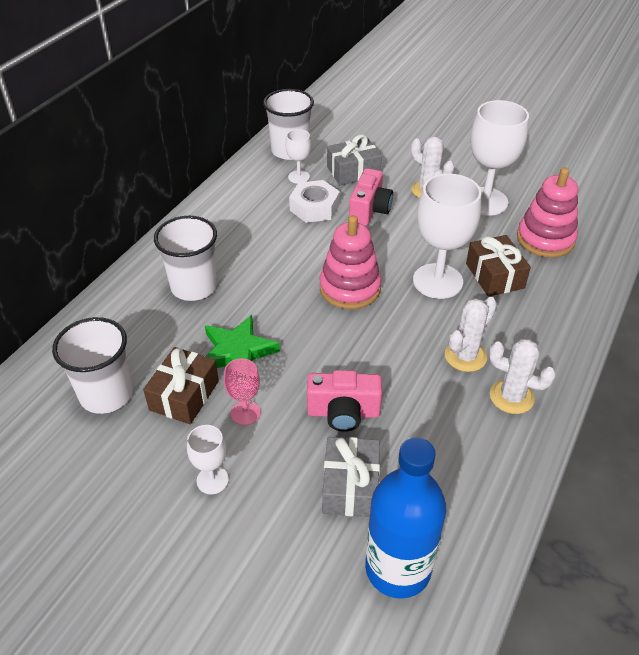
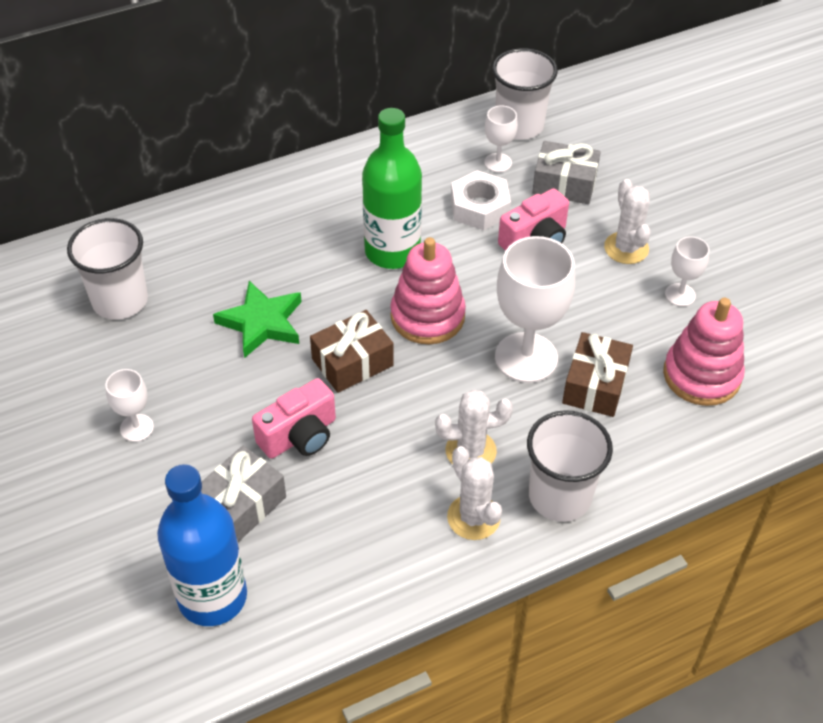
camera: 35 degrees right, 5 degrees up
brown gift [143,347,219,424] -> brown gift moved to [310,310,394,393]
white cup [154,216,217,301] -> white cup moved to [527,410,613,522]
pink goblet [224,358,260,425] -> none
pink camera [307,370,382,432] -> pink camera turned 75 degrees counterclockwise [252,378,336,459]
white goblet [470,100,529,216] -> white goblet [665,236,709,307], size x0.50
none -> green bottle [362,108,422,269]

